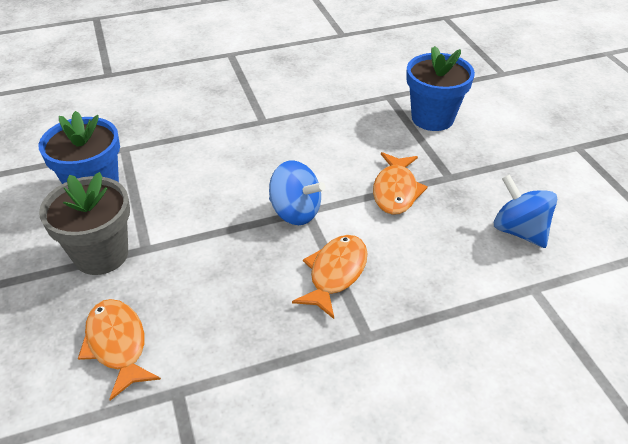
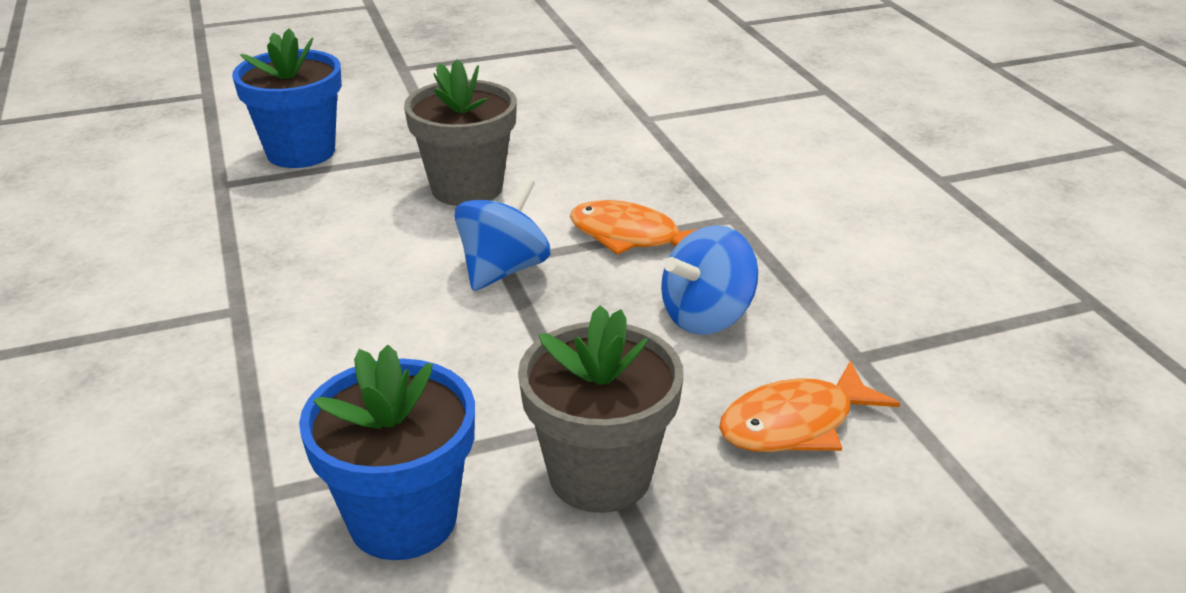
camera: 90 degrees left, 10 degrees down
orange fish [373,152,428,215] -> grey flower pot [404,59,517,206]
blue spinning top [494,174,557,248] -> blue spinning top moved to [661,225,758,335]

